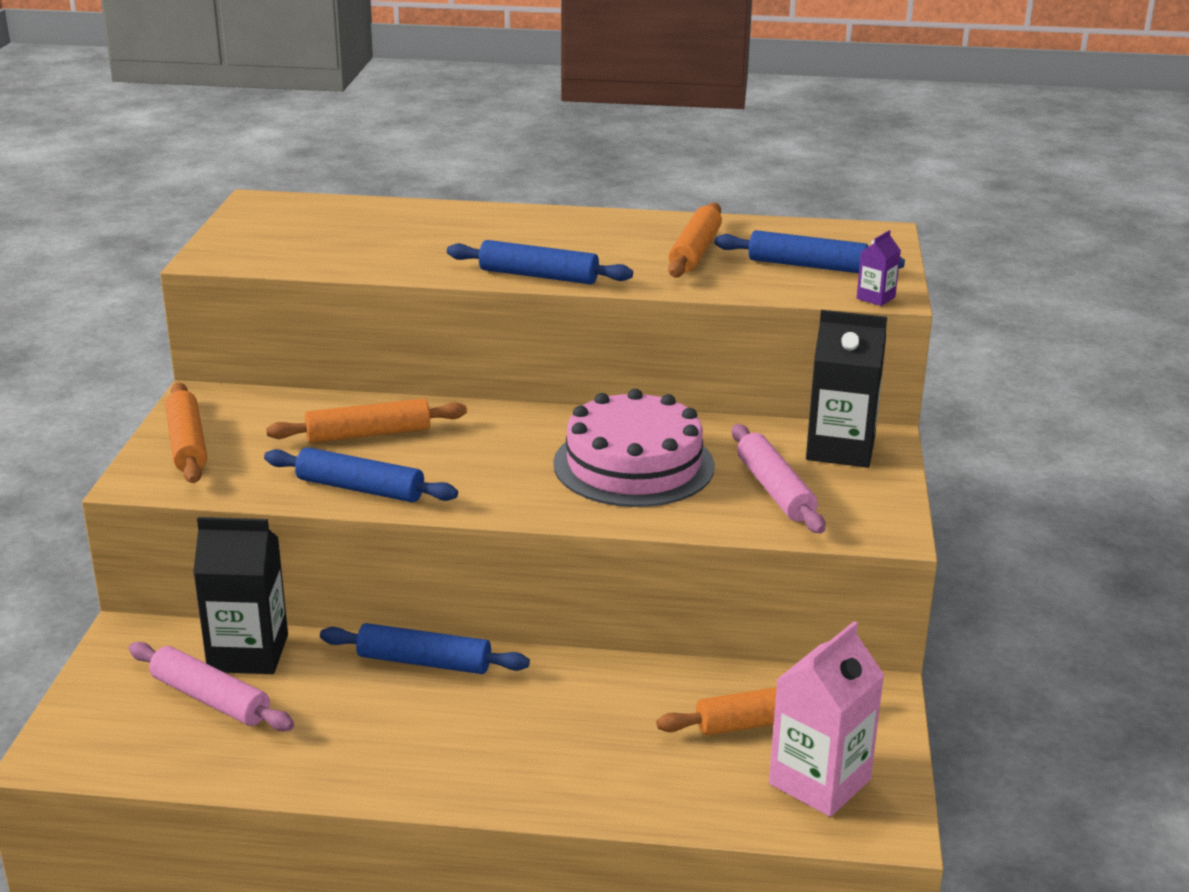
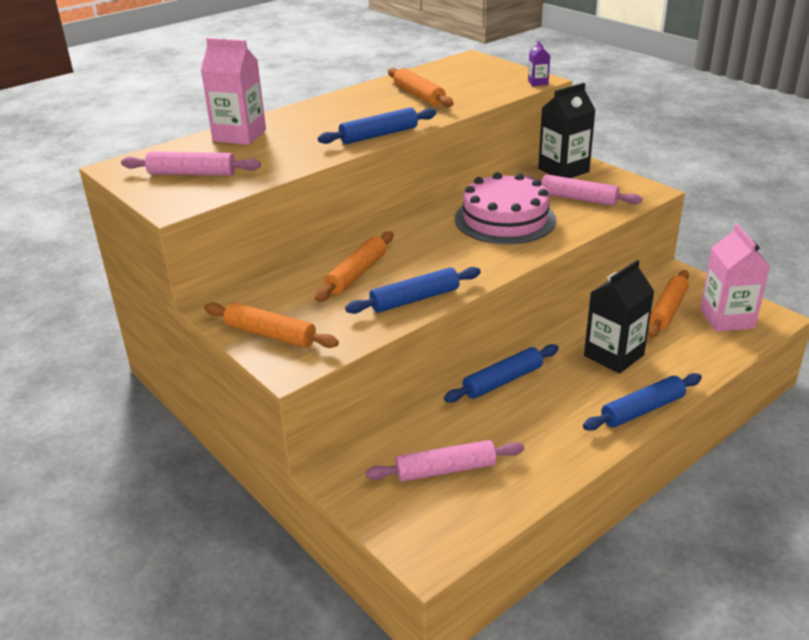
camera: 45 degrees left, 5 degrees up
black carton [193,517,288,674] -> black carton moved to [584,259,655,374]
blue rolling pin [714,230,905,273] -> blue rolling pin moved to [583,373,702,431]
none -> pink rolling pin [121,152,261,176]
none -> pink carton [201,38,266,145]

